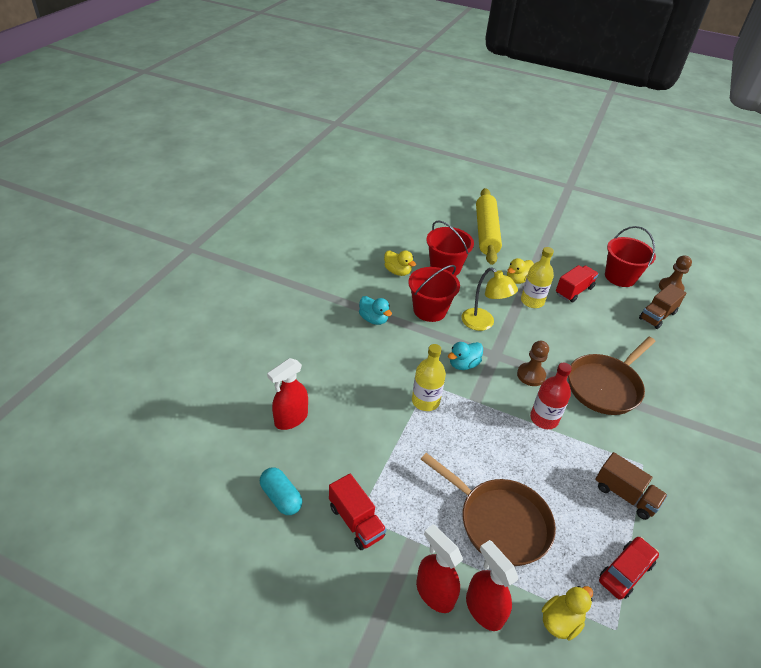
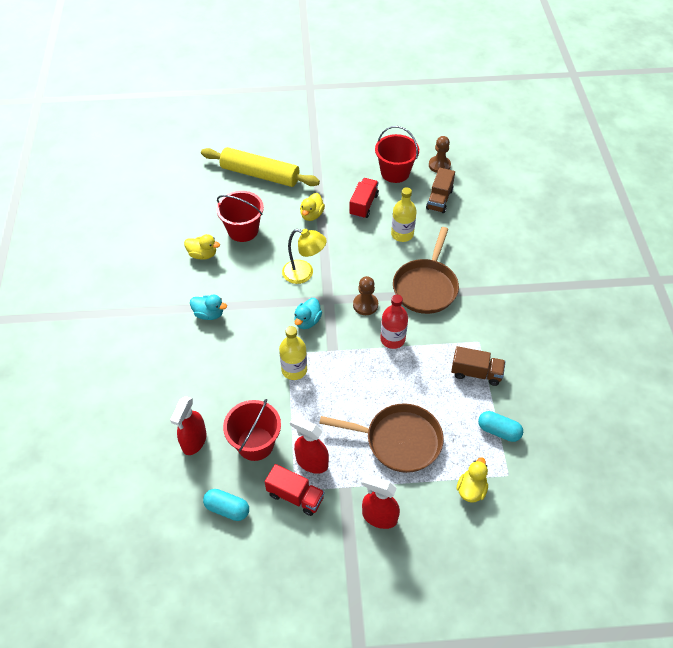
camera: 25 degrees left, 10 degrees up
red bucket [408,265,460,322] -> red bucket moved to [223,399,281,461]
red spray bottle [466,540,518,631] -> red spray bottle moved to [290,416,329,474]
yellow rolling pin [476,188,502,265] -> yellow rolling pin turned 45 degrees counterclockwise [201,147,320,187]
yellow bottle [521,247,554,308] -> yellow bottle moved to [391,187,417,242]
red car [599,537,659,600] -> turquoise capsule [478,411,523,442]

